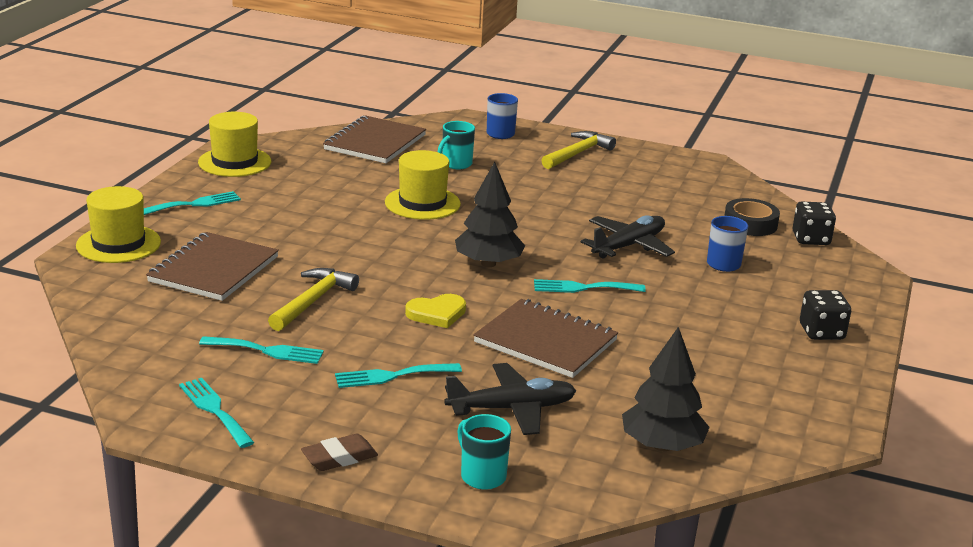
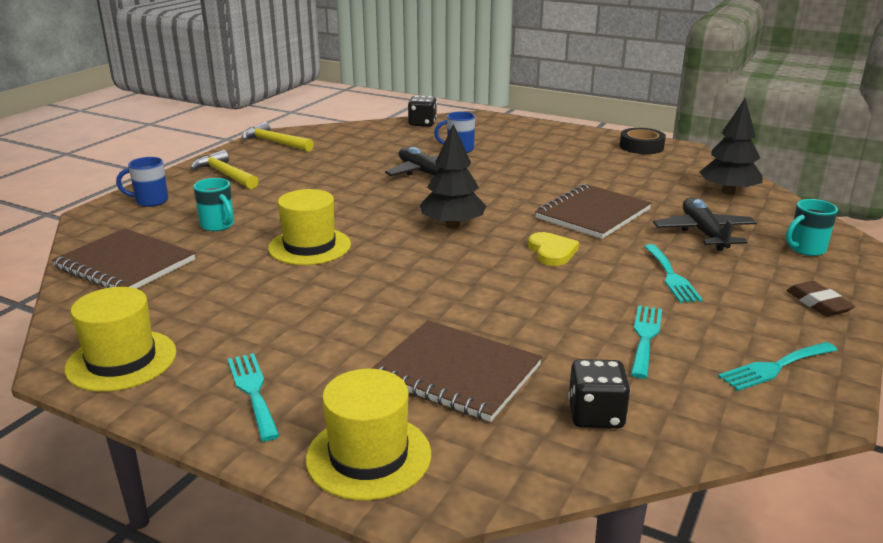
camera: 80 degrees left, 0 degrees up
yellow hammer [268,268,359,331] -> yellow hammer moved to [242,122,314,152]
turquoise fork [534,279,646,293] -> none
black tape [724,198,780,236] -> black tape moved to [620,128,666,154]
black dice [800,290,851,340] -> black dice moved to [568,359,630,428]

